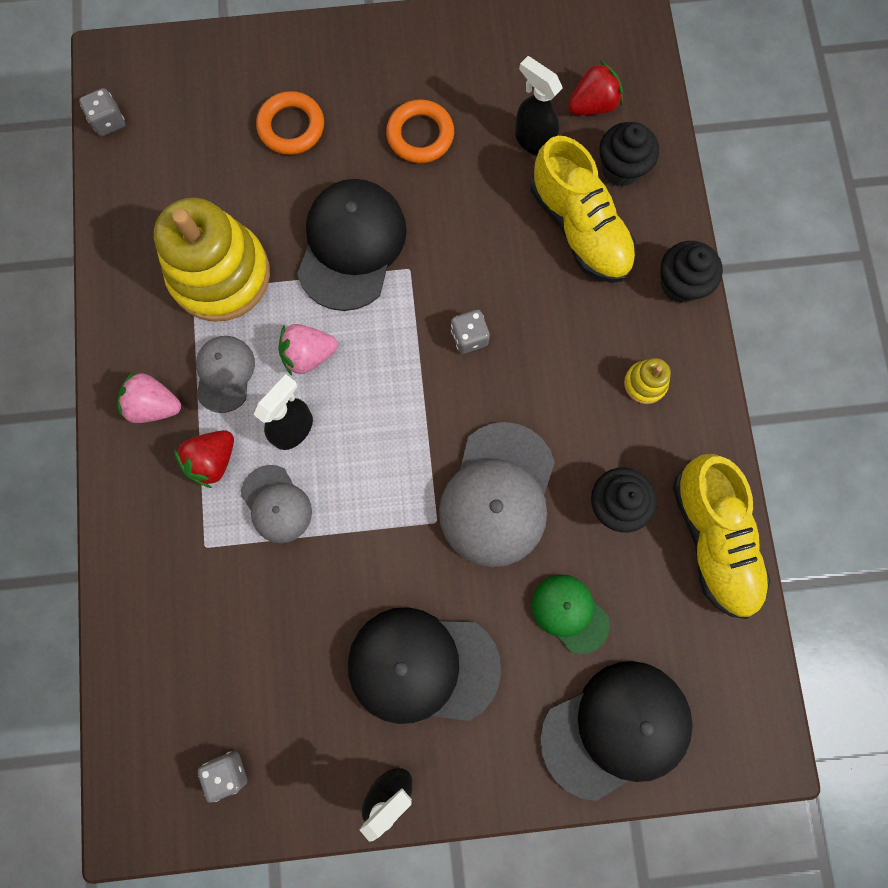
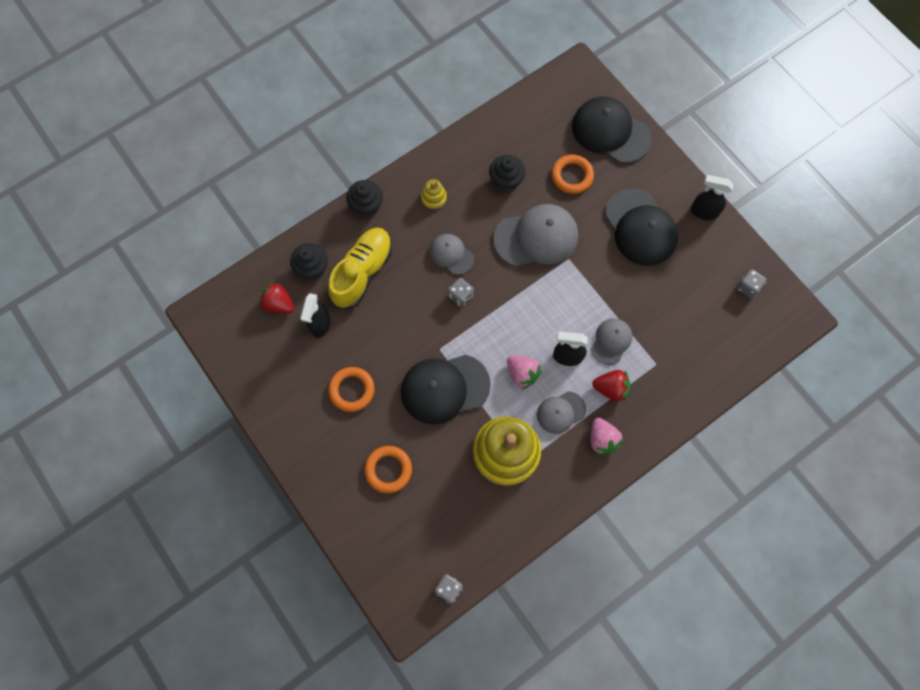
camera: 120 degrees left, 5 degrees down
green cap [532,574,610,654] -> orange ring [551,155,594,194]
yellow shoe [673,454,770,619] -> none
none -> grey cap [430,234,474,275]

